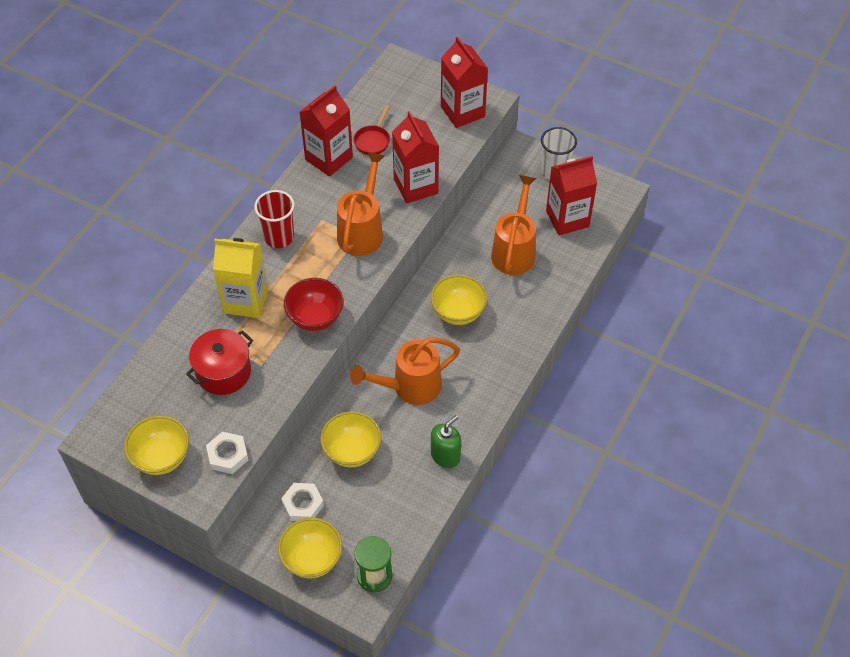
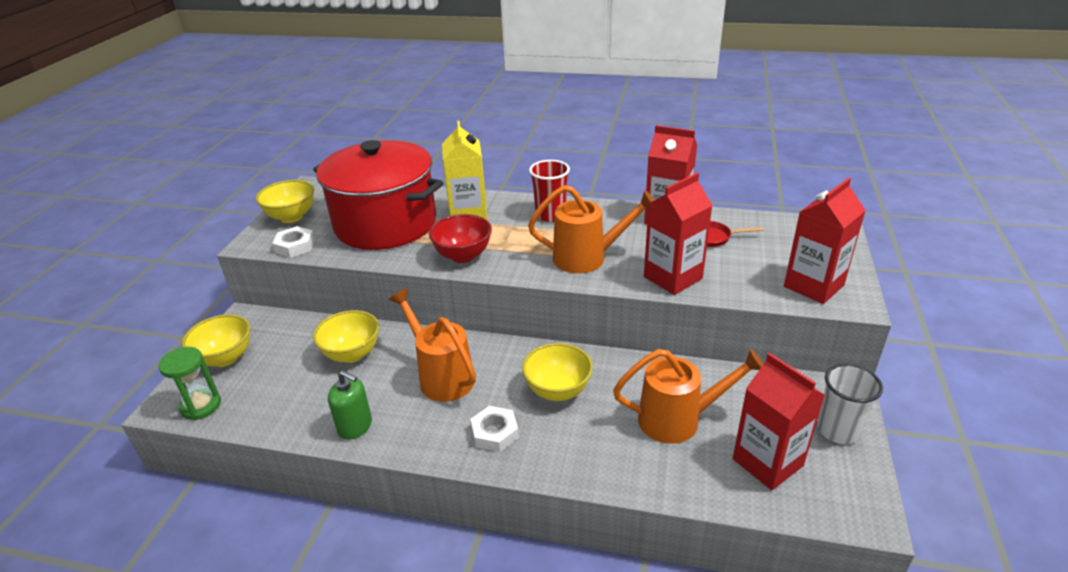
camera: 75 degrees right, 20 degrees down
red pot [186,329,253,395] -> red pot [313,140,443,250], size x1.97
white nut [281,483,324,521] -> white nut moved to [470,406,519,452]

